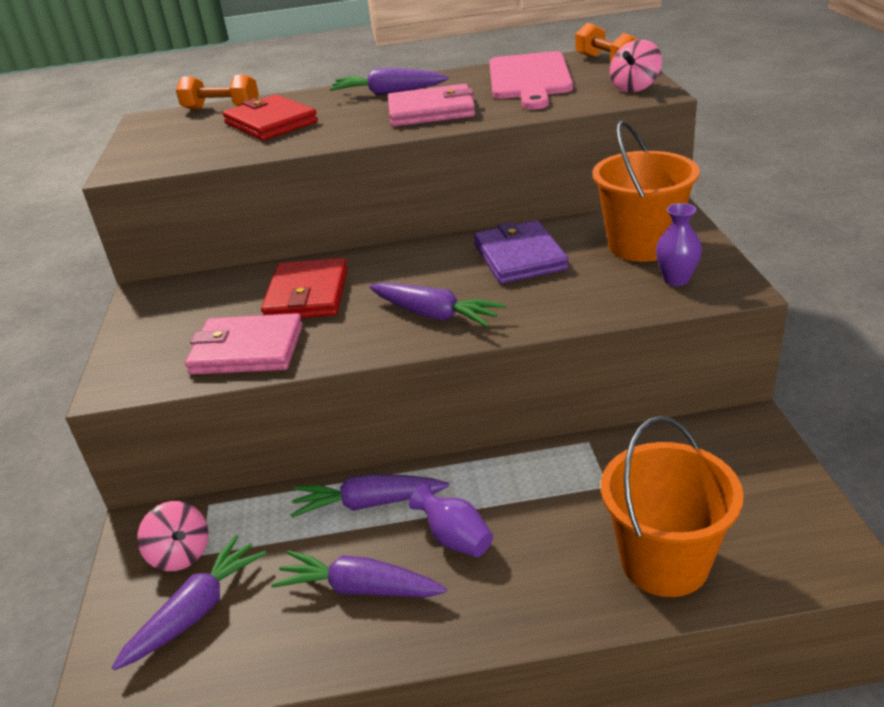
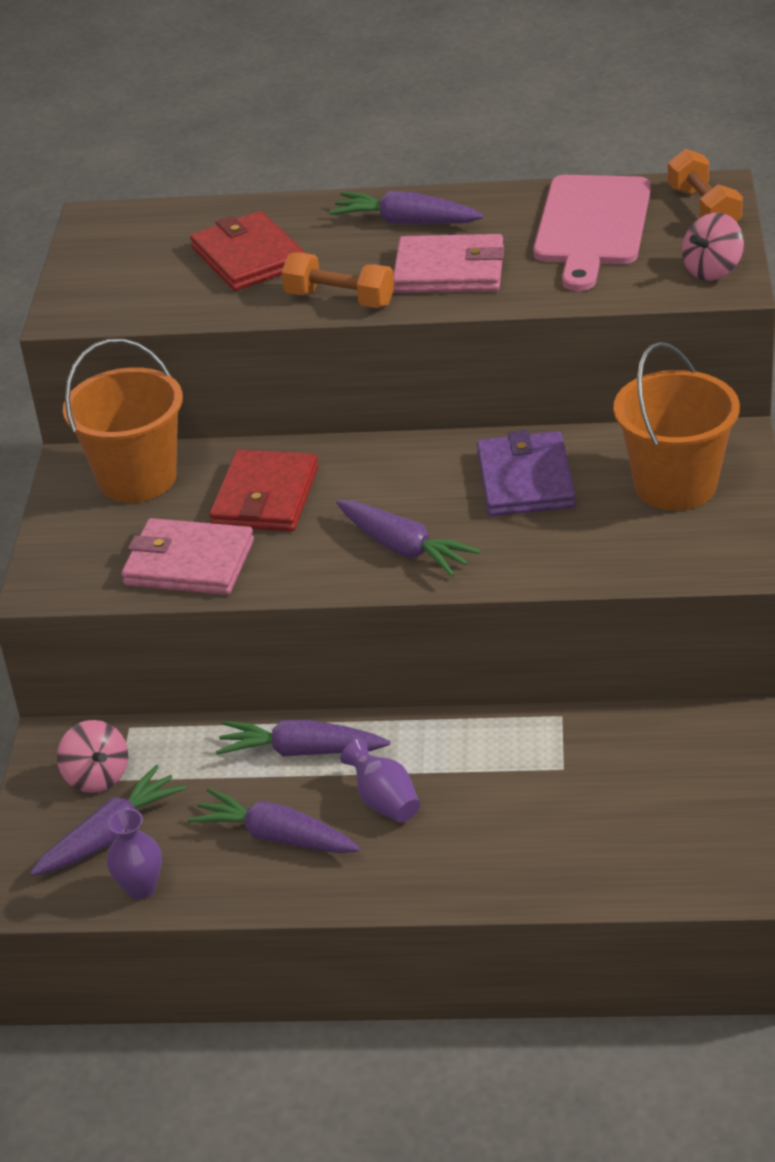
camera: 10 degrees right, 5 degrees up
orange dumbbell [176,75,259,109] -> orange dumbbell moved to [282,253,395,308]
orange bucket [601,416,744,597] -> orange bucket moved to [63,338,183,503]
purple vase [656,203,702,286] -> purple vase moved to [107,809,162,899]

